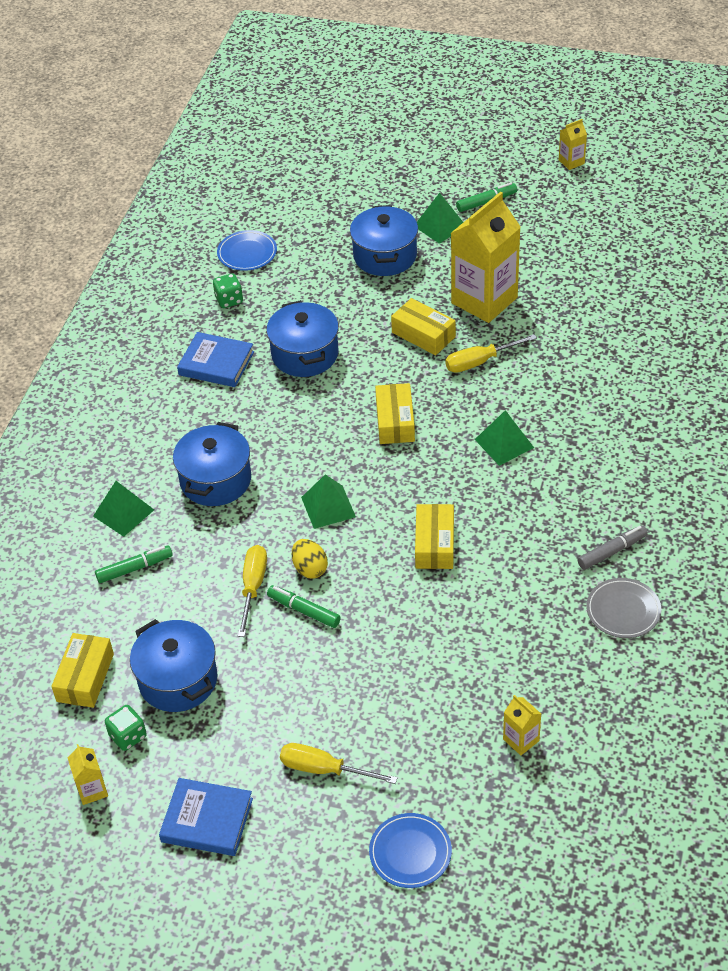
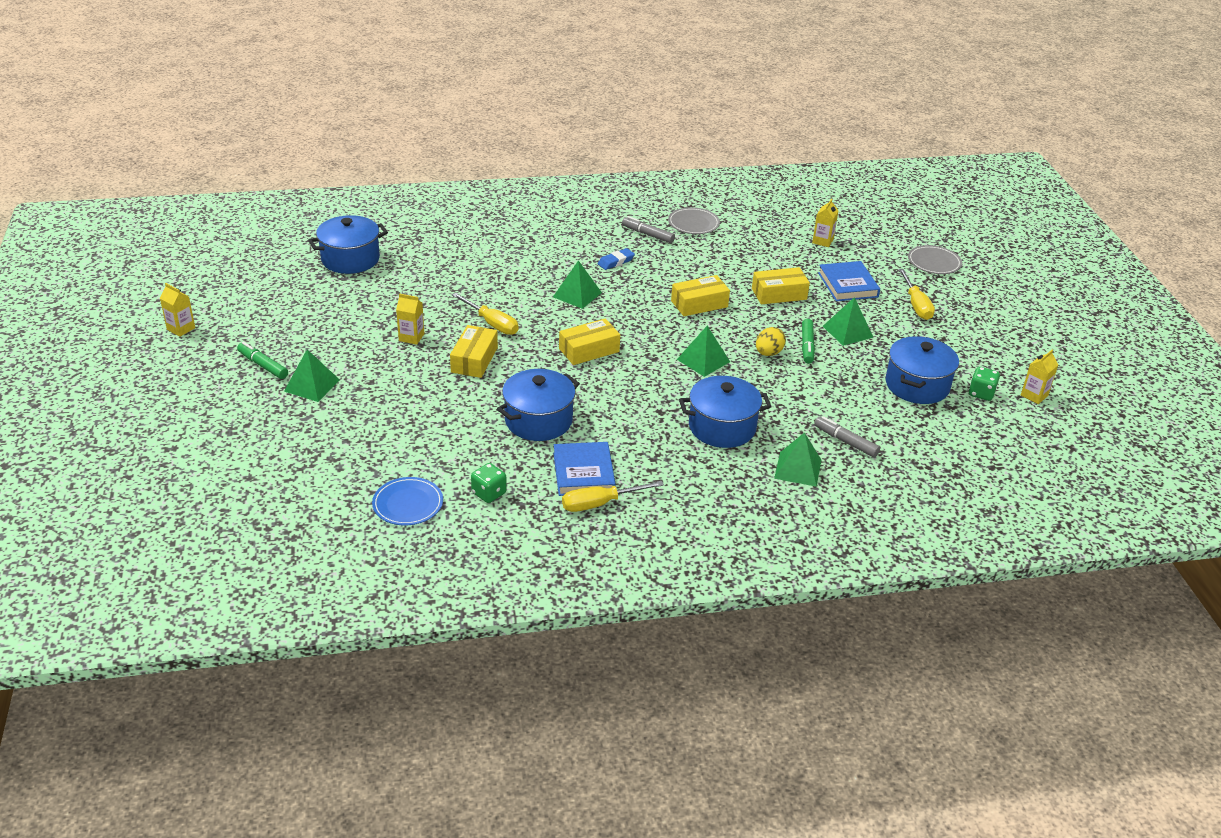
camera: 120 degrees left, 10 degrees down
yellow box [51,633,114,708] -> yellow box moved to [752,267,810,305]
green marker [95,545,173,583] -> grey marker [814,416,880,457]
blue book [159,778,253,856] -> blue book moved to [818,261,880,301]
yellow screwdriver [238,545,267,637] -> yellow screwdriver moved to [562,481,664,512]
blue pot [350,205,418,276] -> blue pot moved to [308,215,388,274]
blue plate [369,813,452,888] -> grey plate [908,245,962,274]
yellow carton [451,192,521,323] -> yellow carton [396,293,424,345], size x0.43
none -> blue eraser [598,248,635,270]
none -> green pyramid [823,297,873,346]

